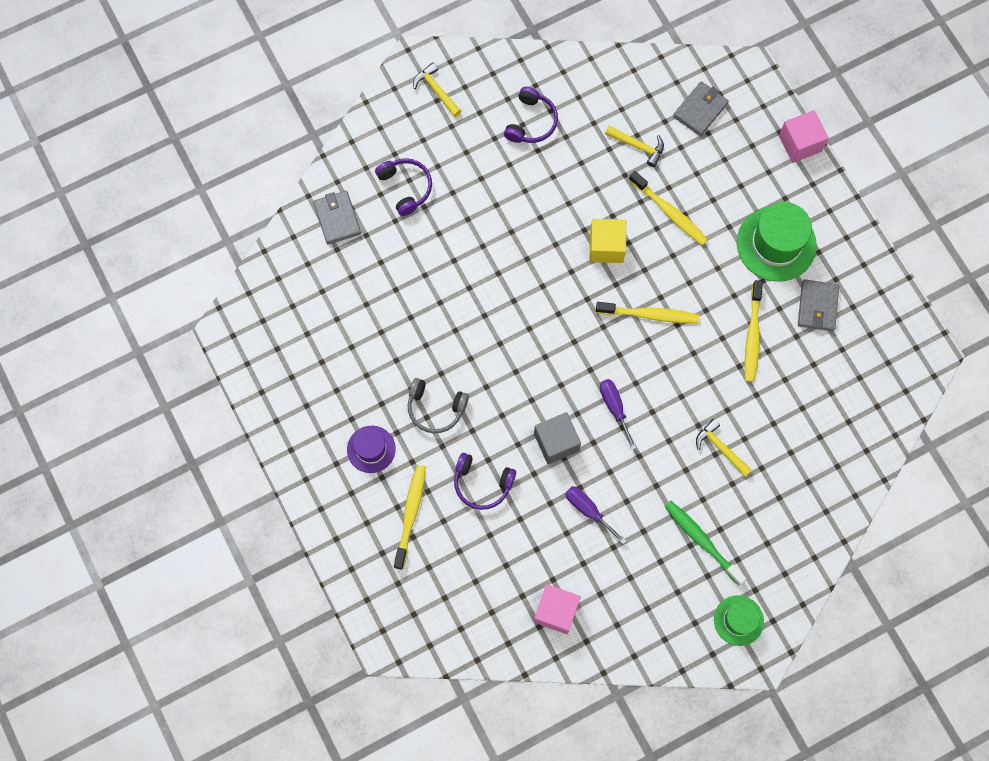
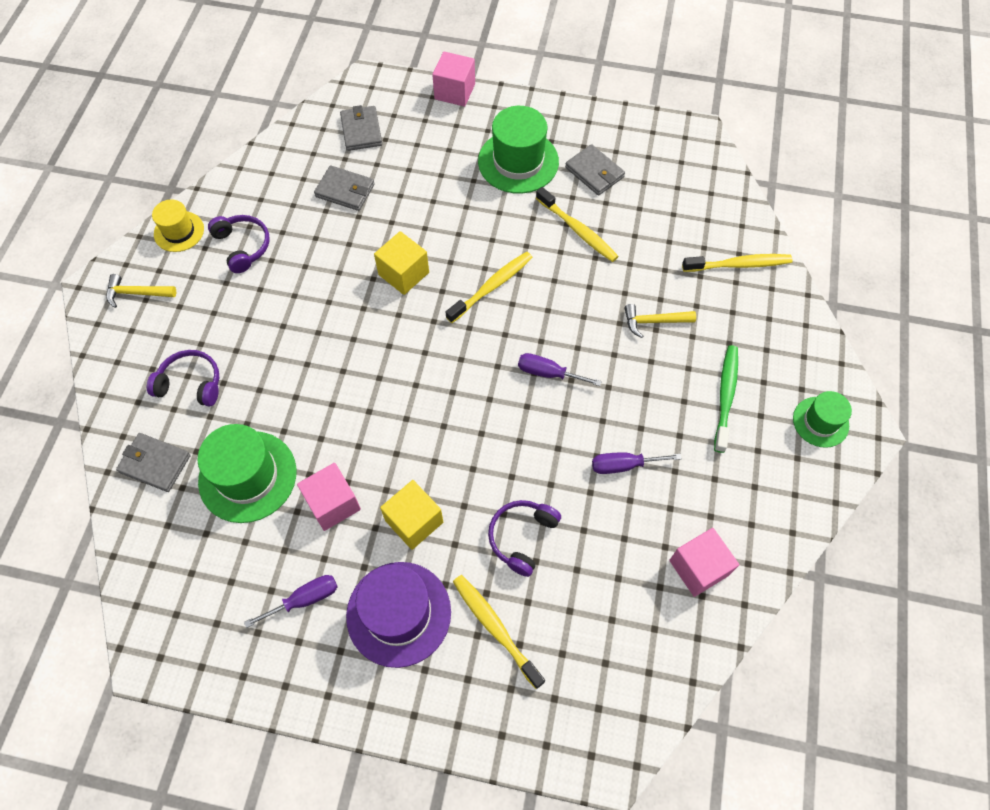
camera: 50 degrees left, 10 degrees down
purple hat [347,426,396,473] -> purple hat [346,562,451,668], size x1.70
grey headphones [408,378,469,433] -> yellow cube [380,480,443,550]
purple headphones [454,453,516,510] -> purple headphones turned 150 degrees clockwise [488,500,561,577]
grey cube [534,412,581,464] -> none
yellow hammer [605,126,664,167] -> grey wallet [314,165,375,211]
yellow toothbrush [629,171,708,245] -> yellow toothbrush moved to [682,254,792,272]
green toothbrush [664,501,746,586] -> green toothbrush turned 105 degrees clockwise [714,345,738,453]
none -> yellow hat [152,199,204,252]
none -> green hat [197,424,296,523]
none -> purple screwdriver [244,575,338,628]
none -> pink cube [297,463,361,531]

